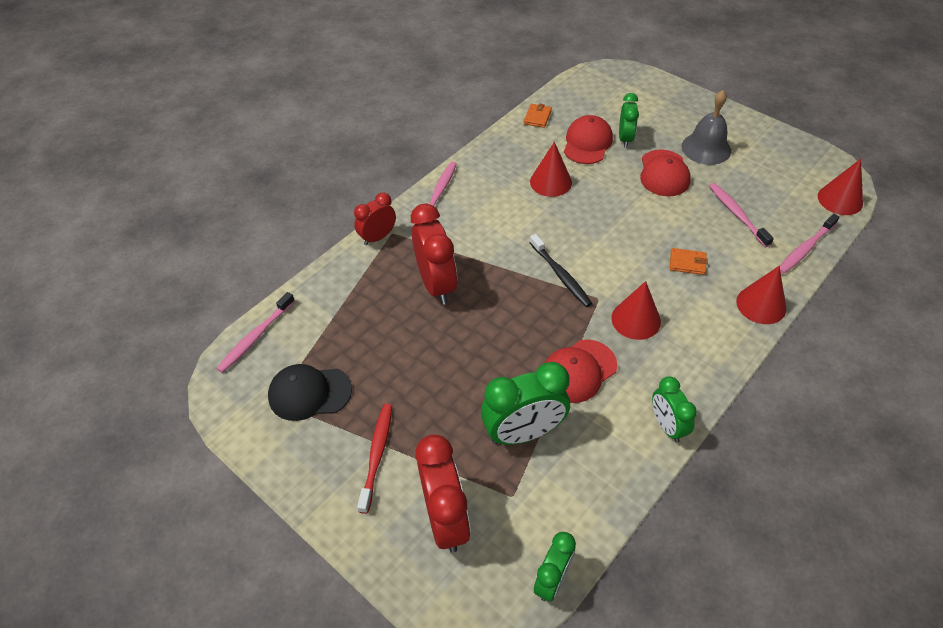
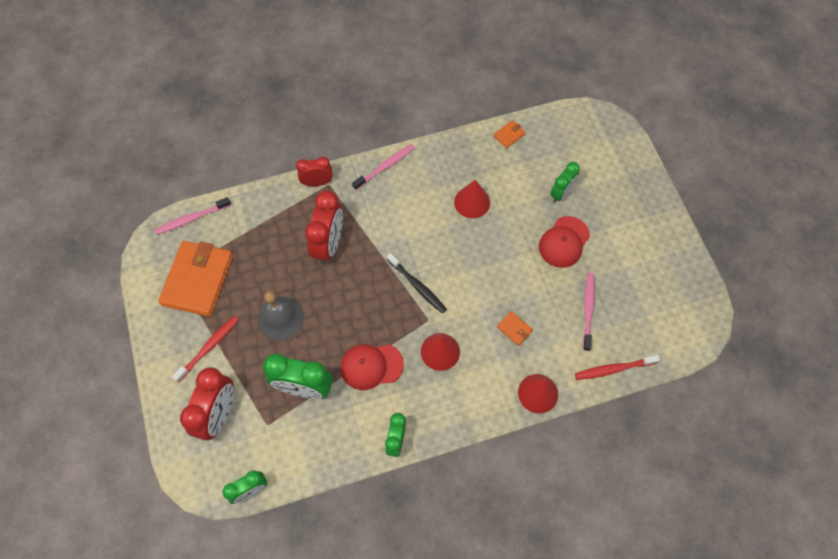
camera: 30 degrees right, 15 degrees up
black cap [268,364,352,421] -> orange wallet [158,241,233,317]
black toothbrush [530,234,592,307] -> black toothbrush turned 45 degrees counterclockwise [386,253,447,314]
red cap [564,115,613,164] -> none
grey bell [682,90,731,165] -> grey bell moved to [257,292,304,340]
pink toothbrush [780,214,839,274] -> red toothbrush [575,355,660,380]
red cone [818,159,863,215] -> none

